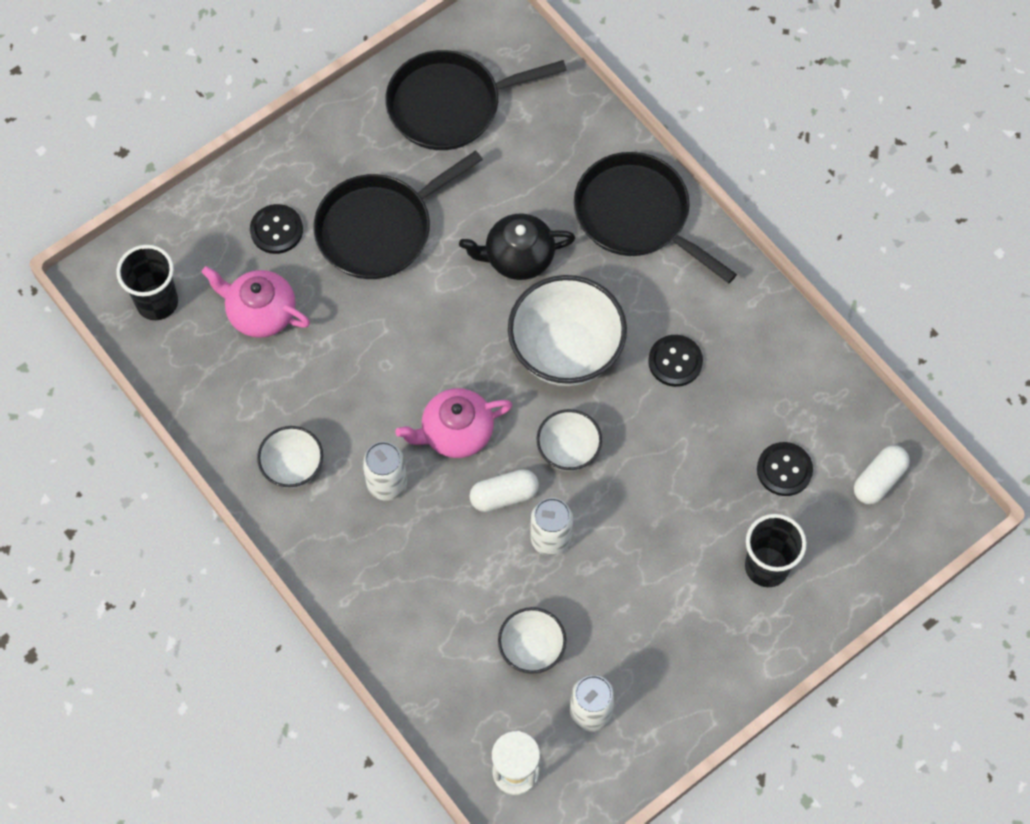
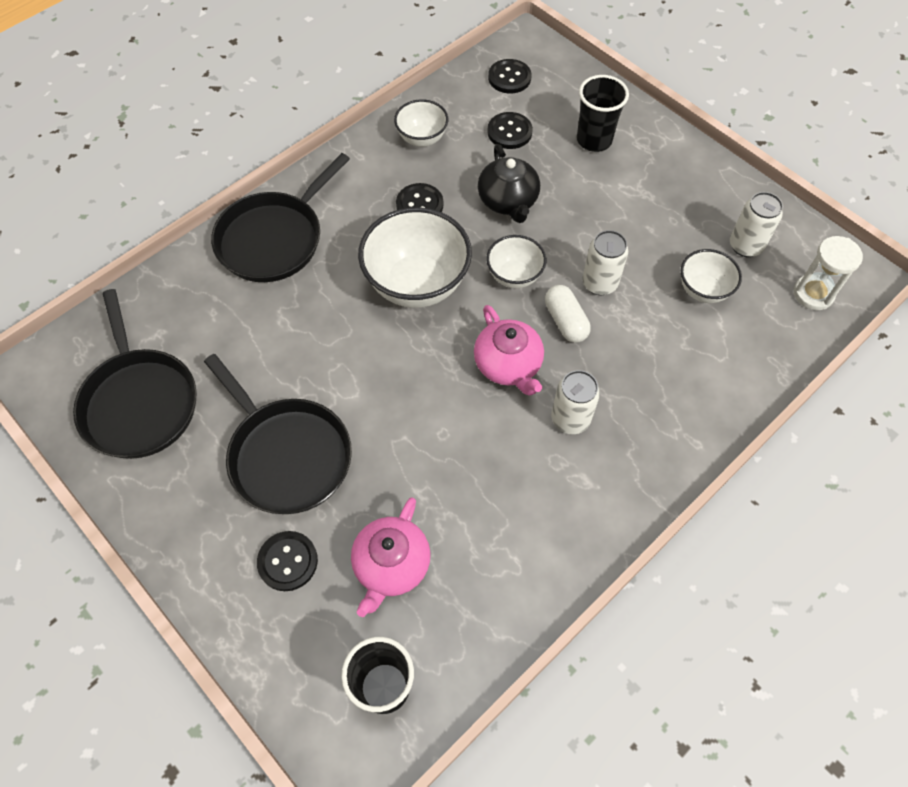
camera: 95 degrees left, 5 degrees down
white bowl [257,426,323,488] -> white bowl moved to [394,99,448,147]
black teapot [459,213,575,280] -> black teapot moved to [478,144,540,223]
white capsule [854,445,910,504] -> black button [488,59,532,93]

